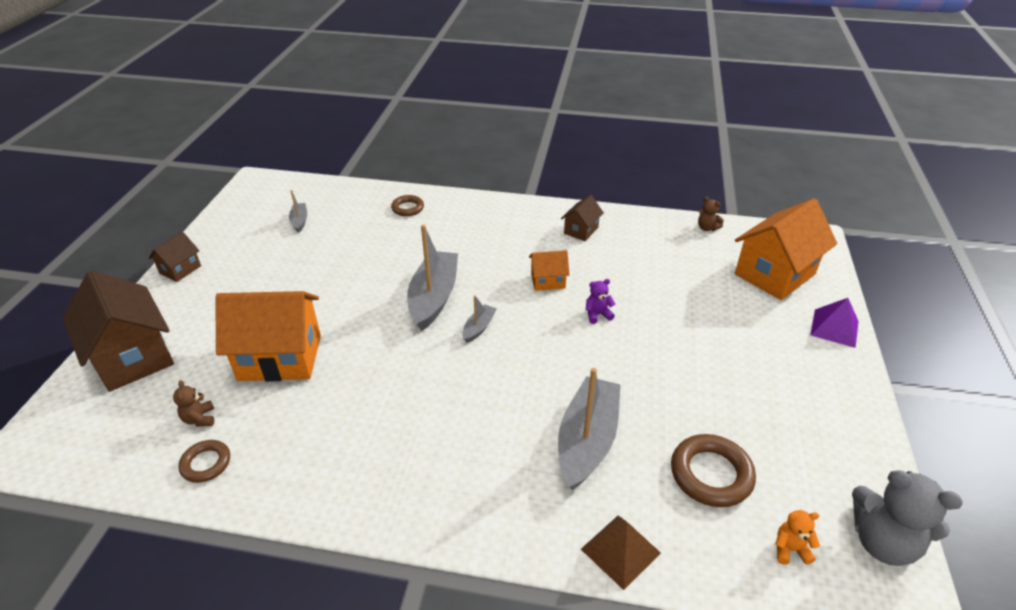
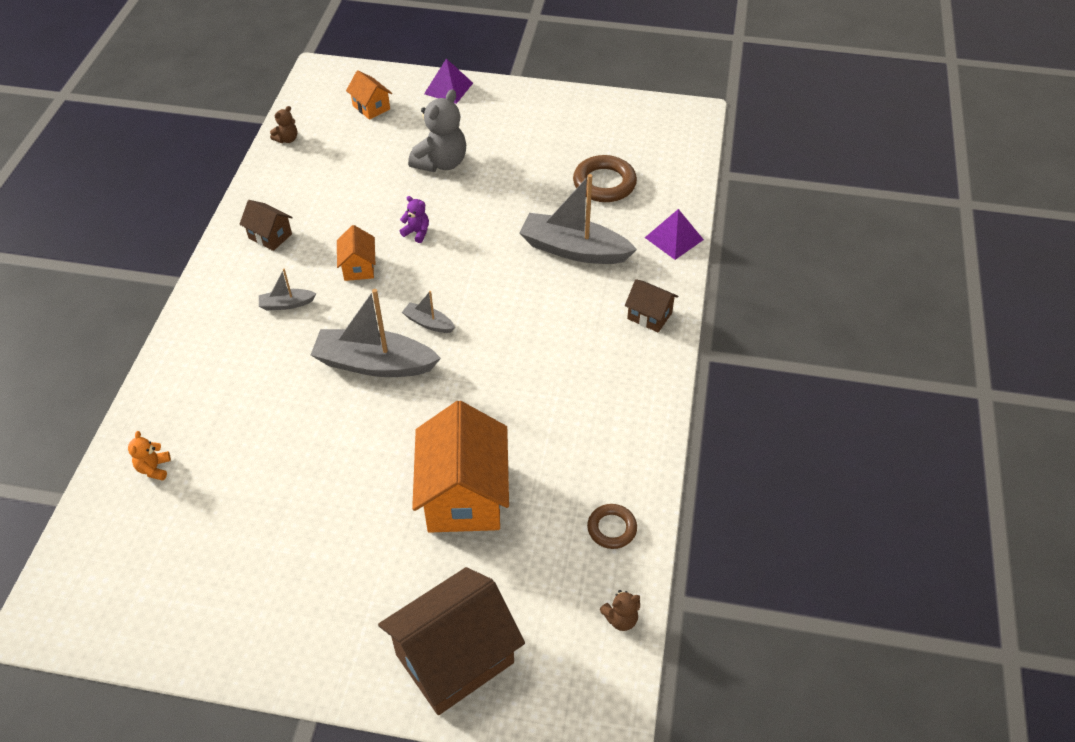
camera: 90 degrees left, 10 degrees up
brown house [149,232,201,282] -> brown house moved to [625,279,678,333]
brown teddy bear [173,380,214,427] -> brown teddy bear moved to [600,590,640,631]
grey boat [289,190,307,233] -> grey boat moved to [259,269,317,310]
brown ring [391,195,424,216] -> none
brown pyramid [581,516,661,590] -> purple pyramid [645,209,704,260]
purple teddy bear [586,279,615,324] -> purple teddy bear turned 135 degrees clockwise [400,196,429,243]
orange house [735,199,837,300] -> orange house [346,70,392,120], size x0.49
orange teddy bear [775,510,820,565] -> orange teddy bear moved to [128,431,171,481]
grey teddy bear [852,470,963,566] -> grey teddy bear moved to [408,89,466,172]

